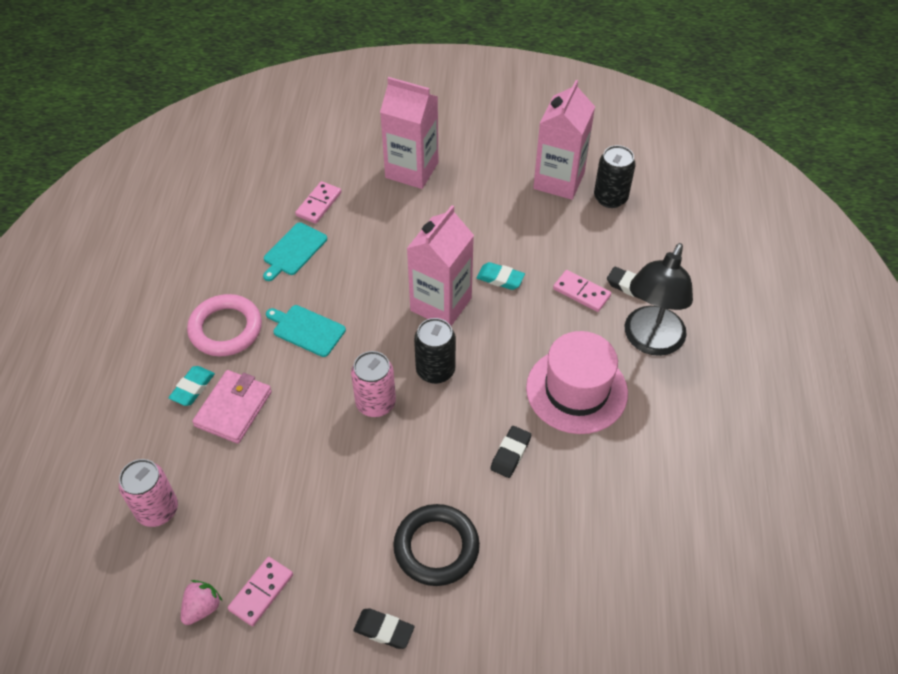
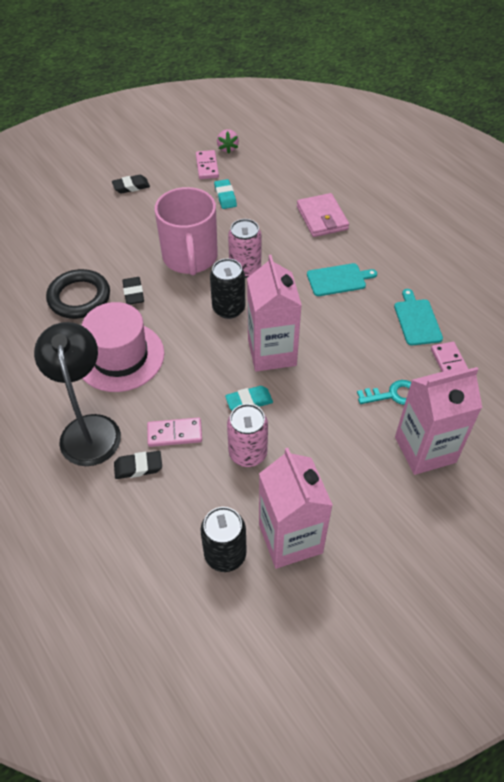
camera: 140 degrees right, 0 degrees up
pink can [119,459,178,527] -> pink can moved to [227,404,268,467]
turquoise eraser [169,366,215,406] -> turquoise eraser moved to [214,179,237,209]
pink ring [187,294,262,356] -> none
black ring [393,504,480,586] -> black ring moved to [46,269,110,319]
none -> pink mug [154,187,218,276]
none -> turquoise key [357,380,411,405]

